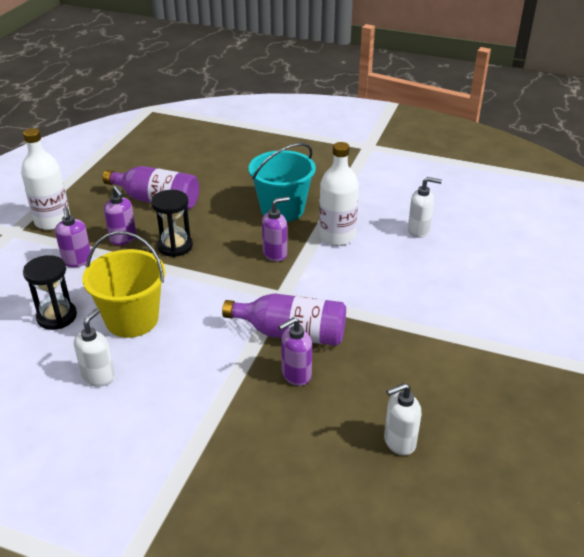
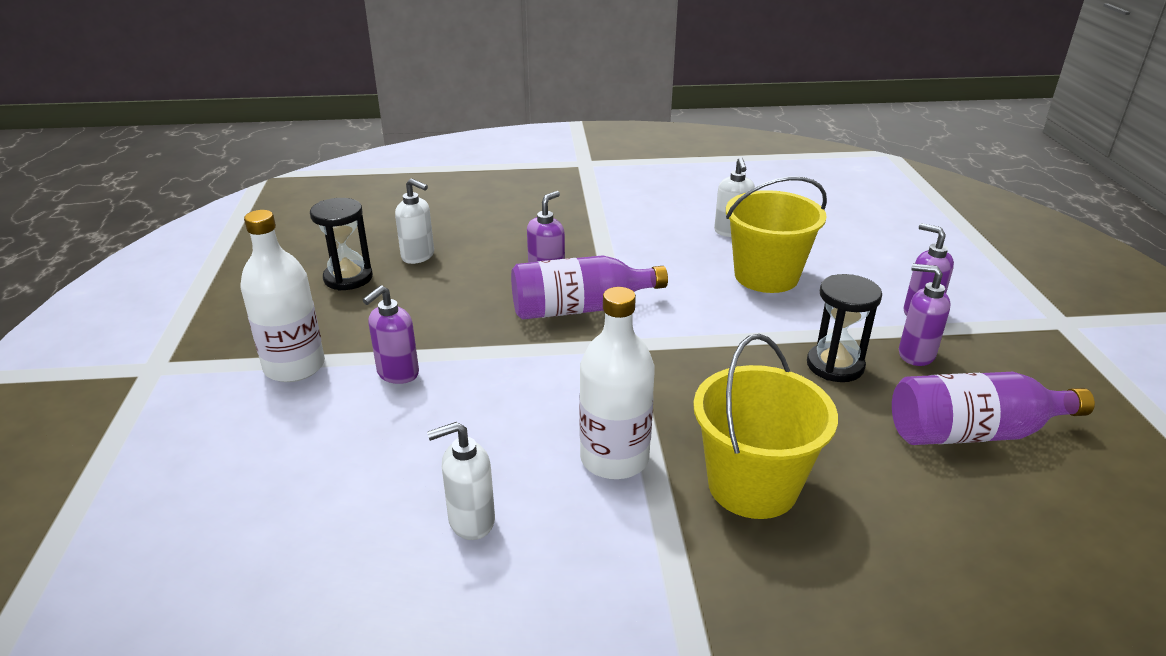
camera: 155 degrees right, 5 degrees down
white bottle [21,128,70,230] -> white bottle moved to [240,210,325,382]
black hourglass [23,255,77,330] -> black hourglass moved to [310,198,373,291]
turquoise bucket [248,143,316,222] -> yellow bucket [693,334,838,519]
purple soap dispenser [262,197,290,262] -> purple soap dispenser moved to [363,285,419,384]
white soap dispenser [384,383,421,455] -> white soap dispenser turned 75 degrees clockwise [395,178,434,264]

